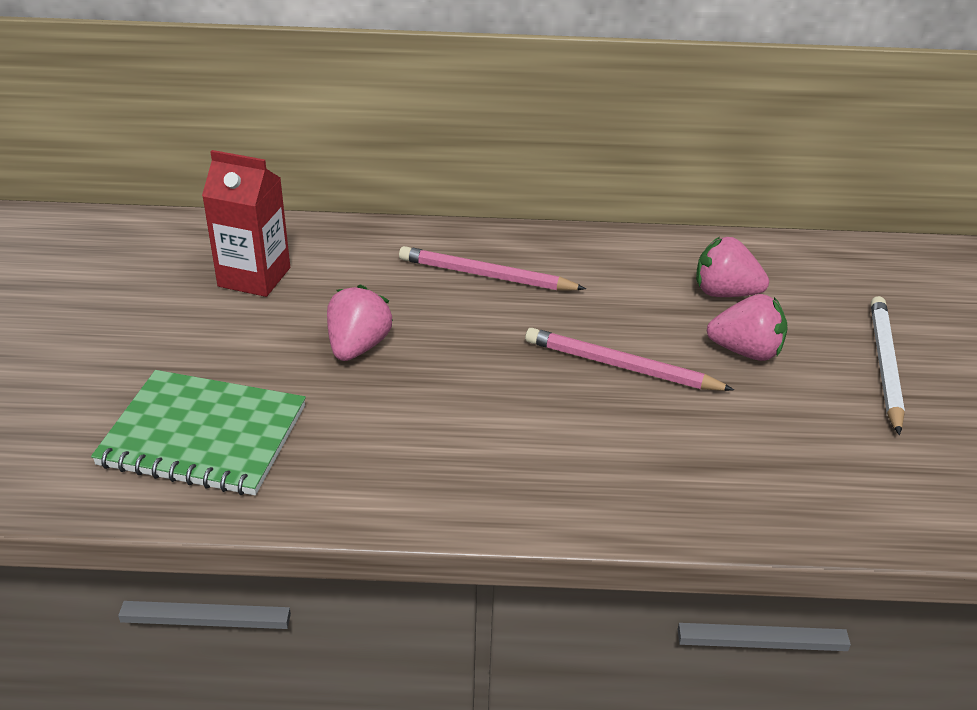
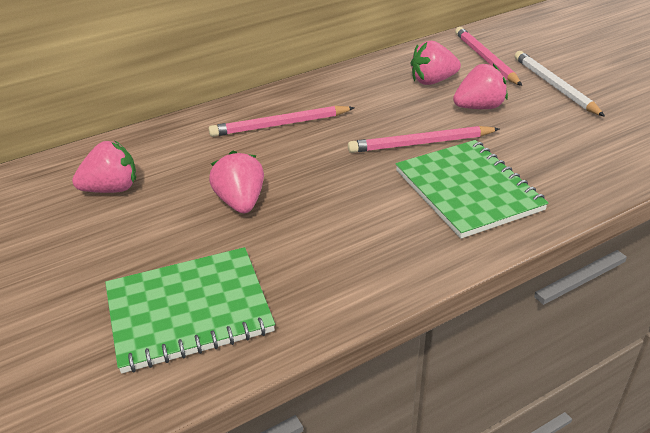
camera: 30 degrees left, 0 degrees up
red carton [202,150,290,297] -> pink strawberry [72,141,136,193]
none -> green notebook [396,140,548,239]
none -> pink pencil [455,27,522,86]

